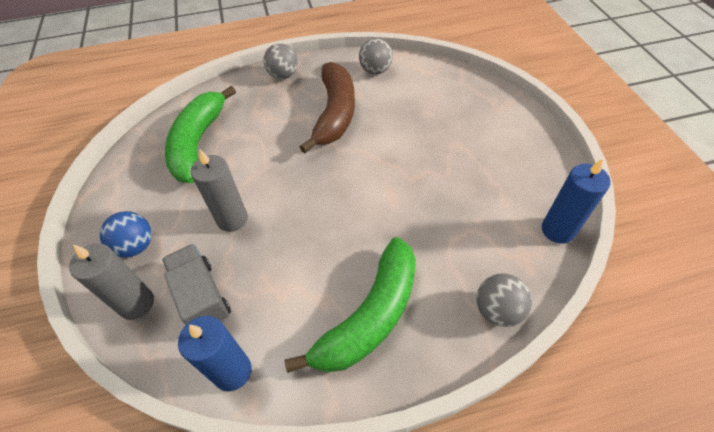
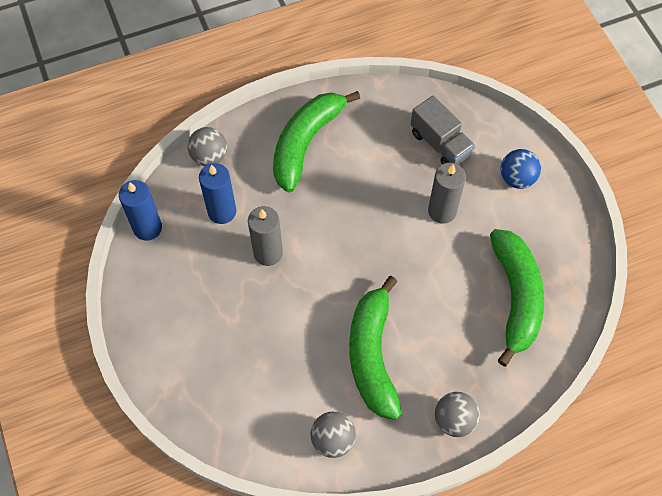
camera: 170 degrees right, 10 degrees up
grey candle [69,243,154,320] -> grey candle moved to [248,206,283,266]
blue candle [178,316,252,391] -> blue candle moved to [199,163,236,224]
brown banana [300,62,355,153] -> green banana [349,276,402,420]

